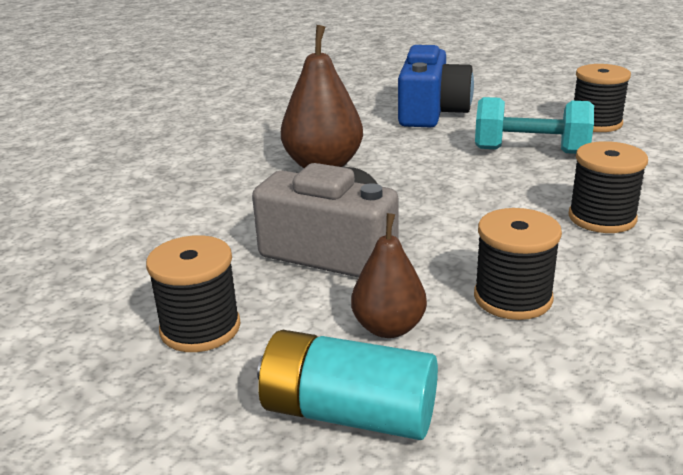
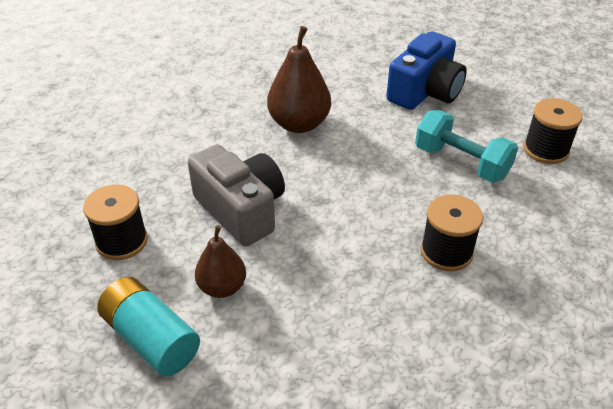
camera: 25 degrees right, 15 degrees up
black spool [474,208,562,320] -> none

